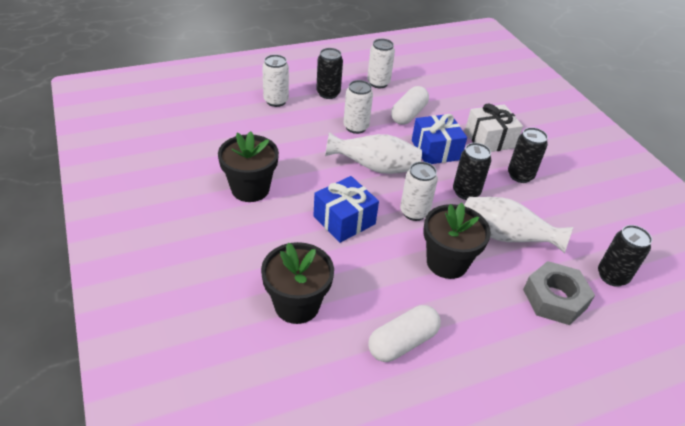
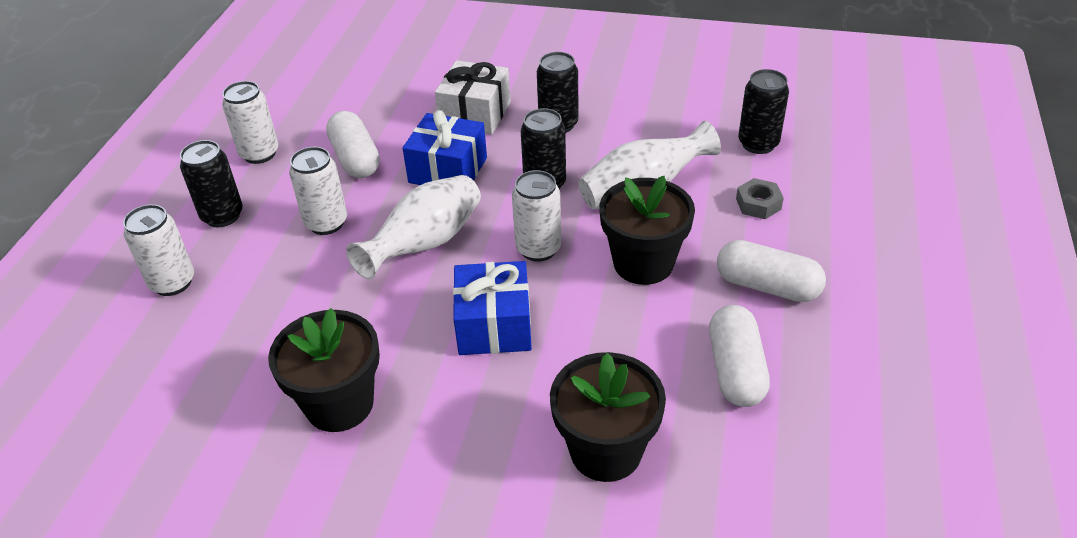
camera: 50 degrees left, 0 degrees up
grey nut [523,261,595,325] -> grey nut [736,178,784,219], size x0.55
none -> white capsule [717,240,826,302]

